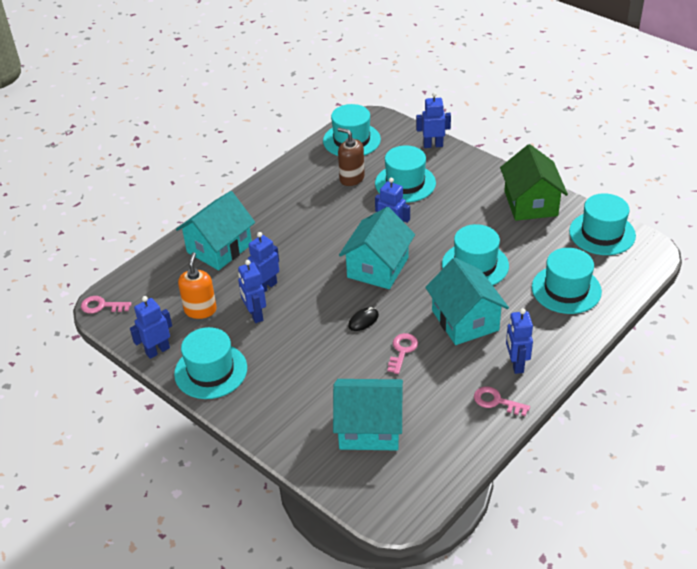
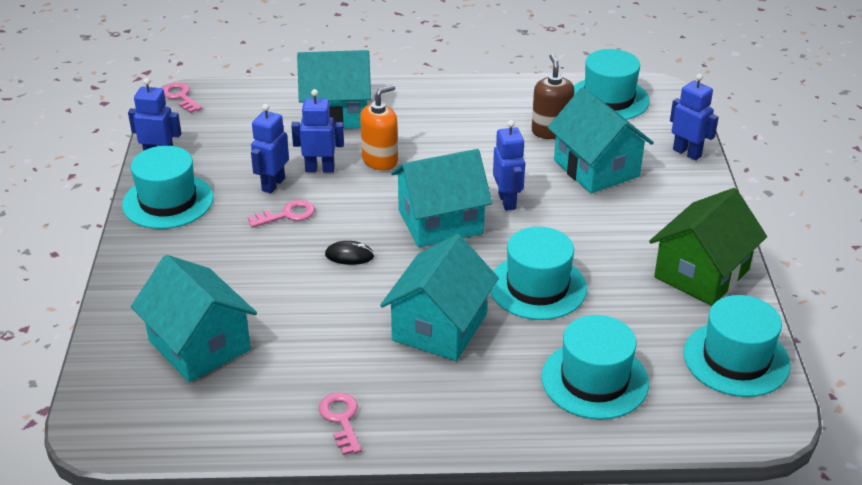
camera: 45 degrees right, 5 degrees down
orange soap dispenser [178,252,217,319] -> orange soap dispenser moved to [360,85,398,170]
turquoise hat [375,145,436,203] -> turquoise house [548,87,654,194]
pink key [387,333,418,374] -> pink key moved to [248,200,315,228]
blue robot [506,308,533,374] -> none

